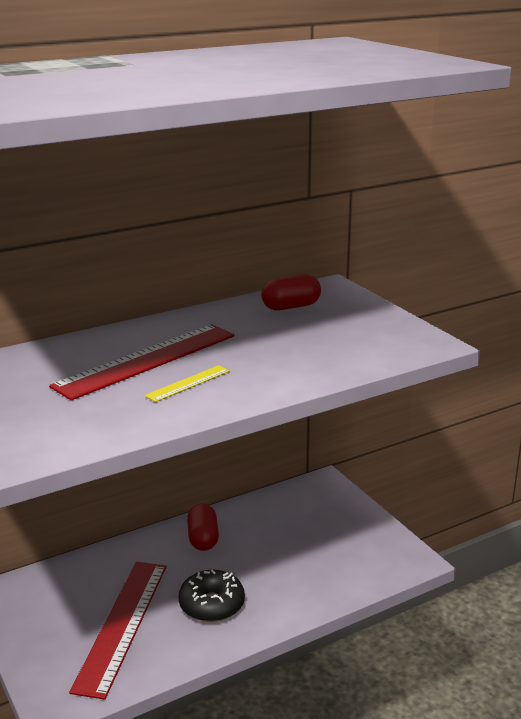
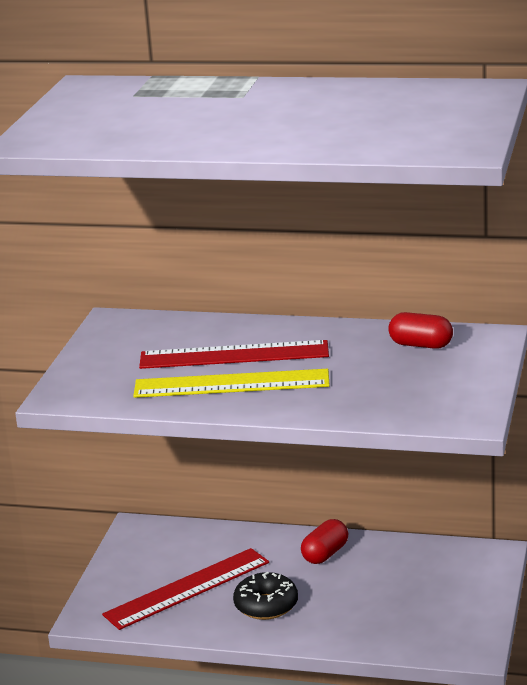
camera: 45 degrees right, 0 degrees up
yellow ruler [145,365,230,402] -> yellow ruler [133,369,330,398], size x2.24

